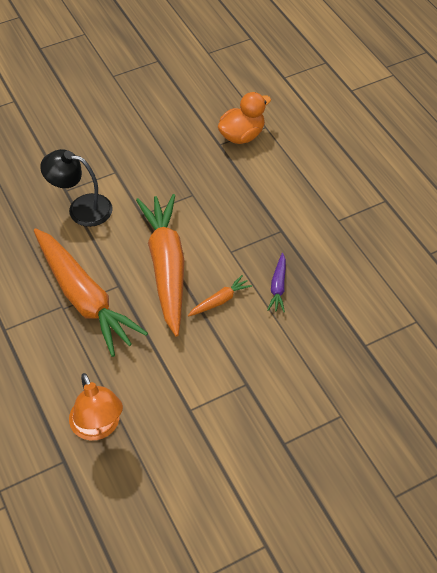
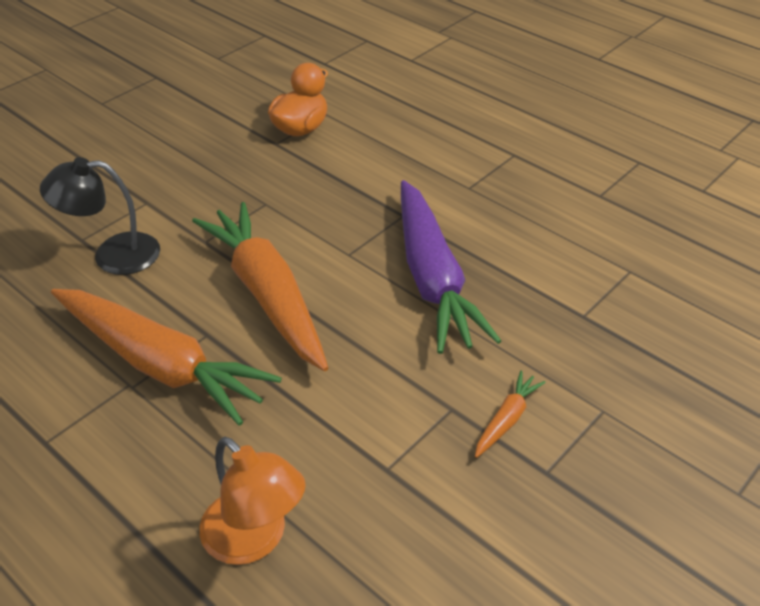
camera: 20 degrees left, 10 degrees down
orange carrot [188,275,252,317] -> orange carrot moved to [475,371,545,458]
purple carrot [267,253,286,312] -> purple carrot [401,180,501,354], size x2.42

